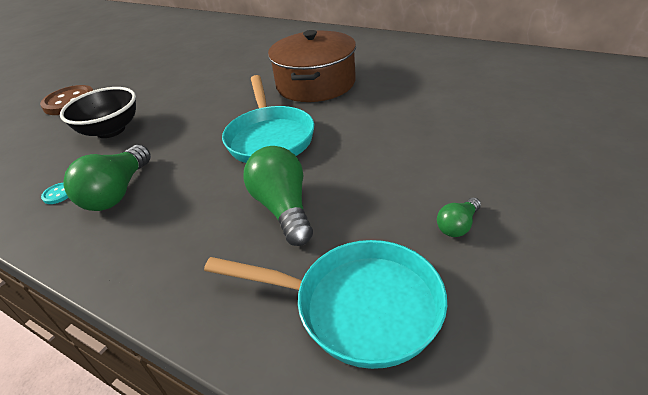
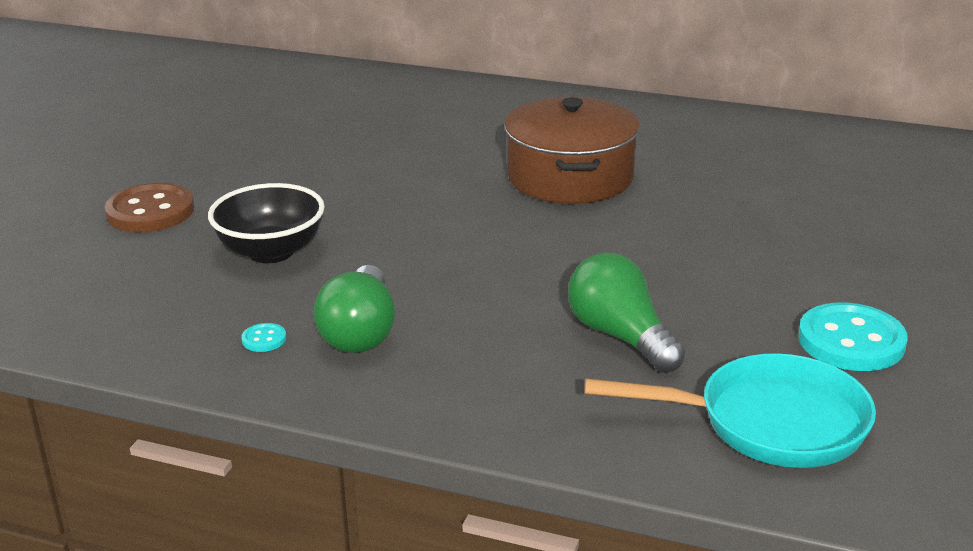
camera: 15 degrees left, 10 degrees down
turquoise pan [222,75,314,163] -> none
green light bulb [437,198,481,237] -> turquoise button [798,302,908,371]

